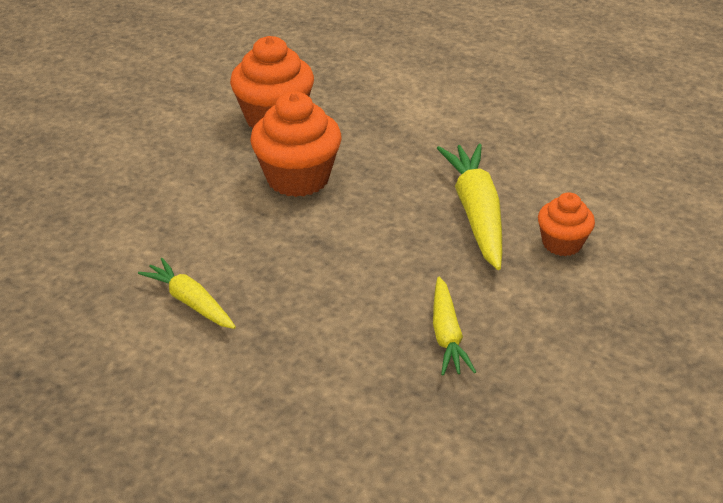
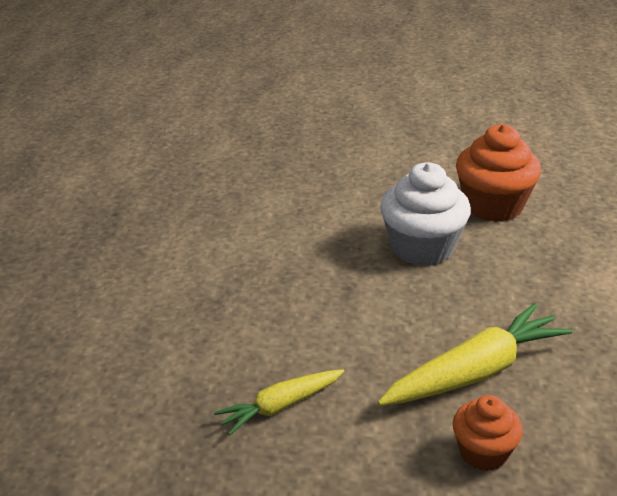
camera: 65 degrees right, 5 degrees down
yellow carrot [138,258,236,329] -> none
orange cupcake [250,92,342,197] -> white cupcake [380,162,471,266]

